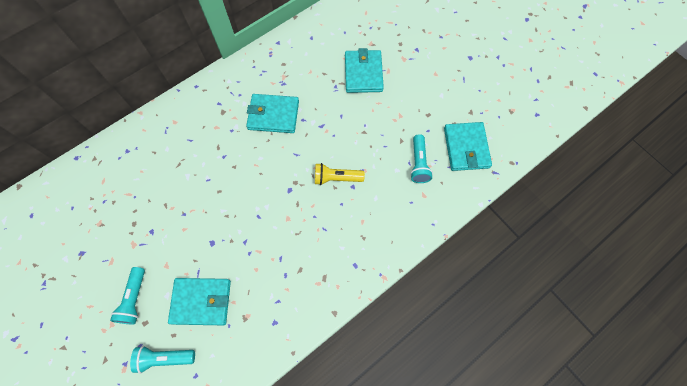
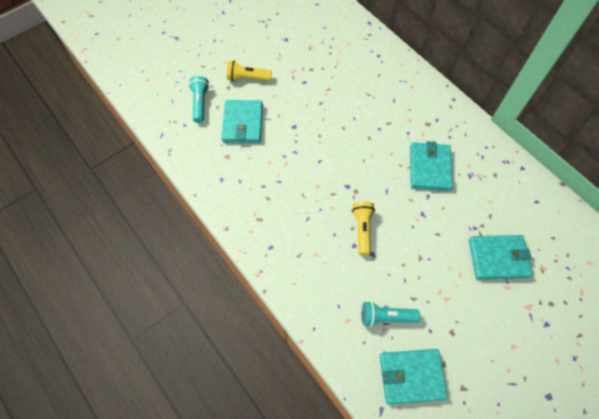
camera: 90 degrees right, 5 degrees down
turquoise flashlight [110,267,145,325] -> yellow flashlight [227,61,272,81]

